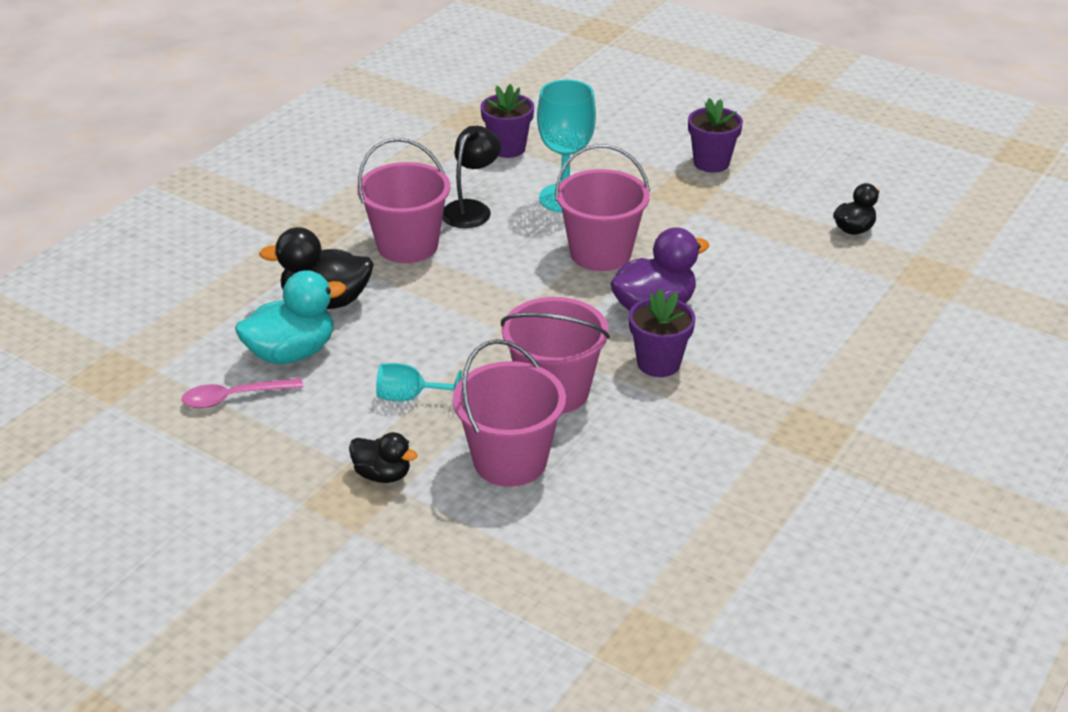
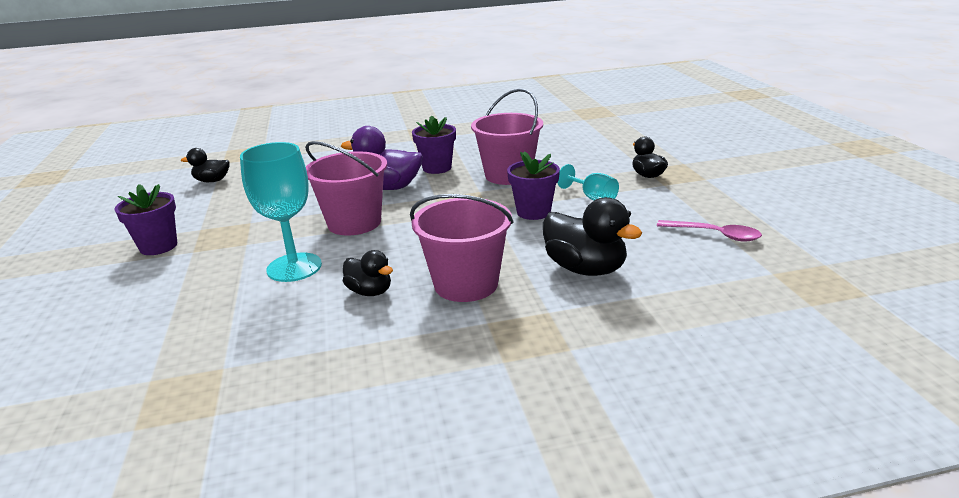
camera: 135 degrees left, 10 degrees down
turquoise duck [235,270,346,364] -> none
black lamp [442,126,501,228] -> black duck [343,250,393,296]
pink bucket [453,339,566,487] -> none
purple flower pot [480,84,534,158] -> purple flower pot moved to [507,151,560,220]

